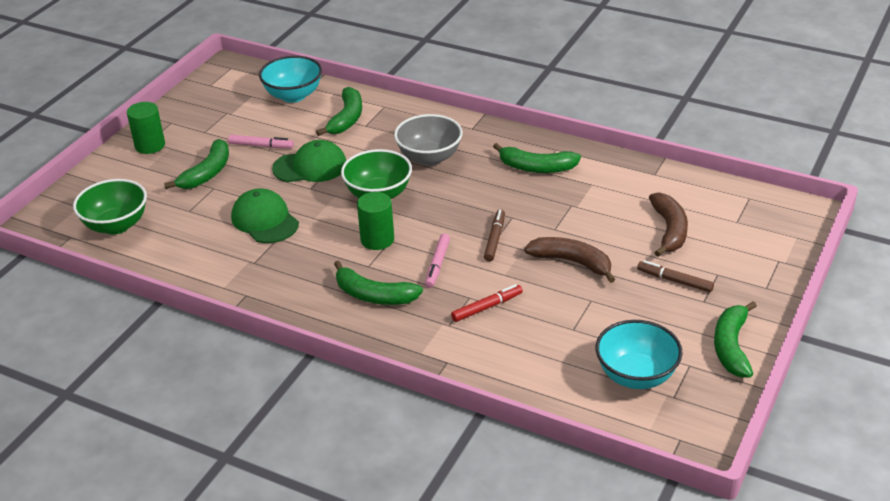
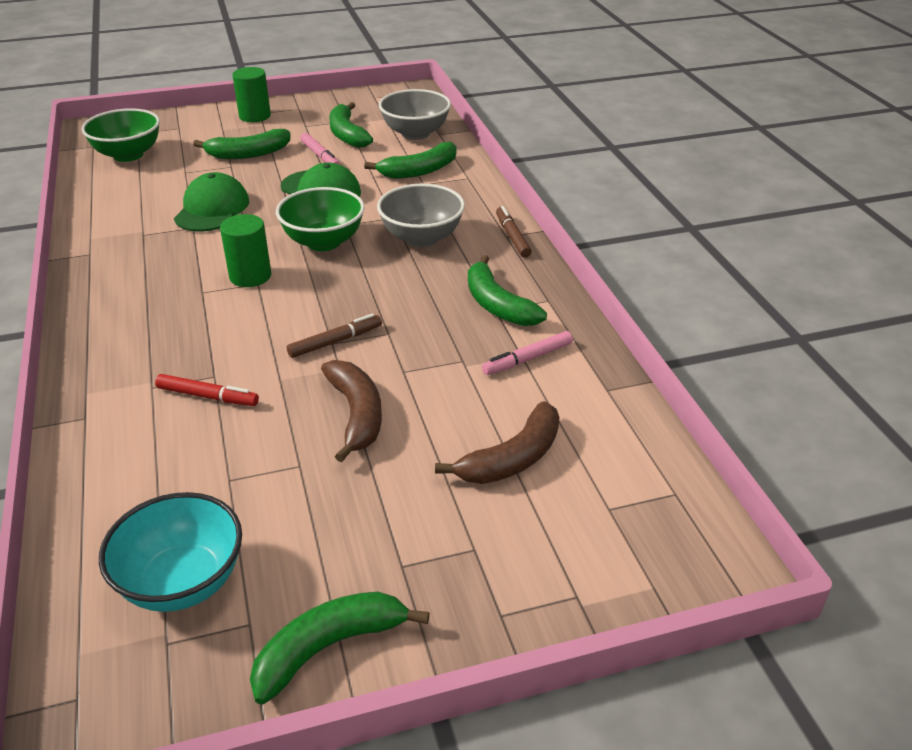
camera: 45 degrees right, 0 degrees up
turquoise bowl [259,56,322,103] -> grey bowl [379,89,451,140]
green banana [334,260,423,305] -> green banana moved to [329,102,373,148]
pink marker [425,233,450,288] -> pink marker moved to [482,331,573,375]
brown marker [637,260,714,292] -> brown marker moved to [496,206,532,258]

